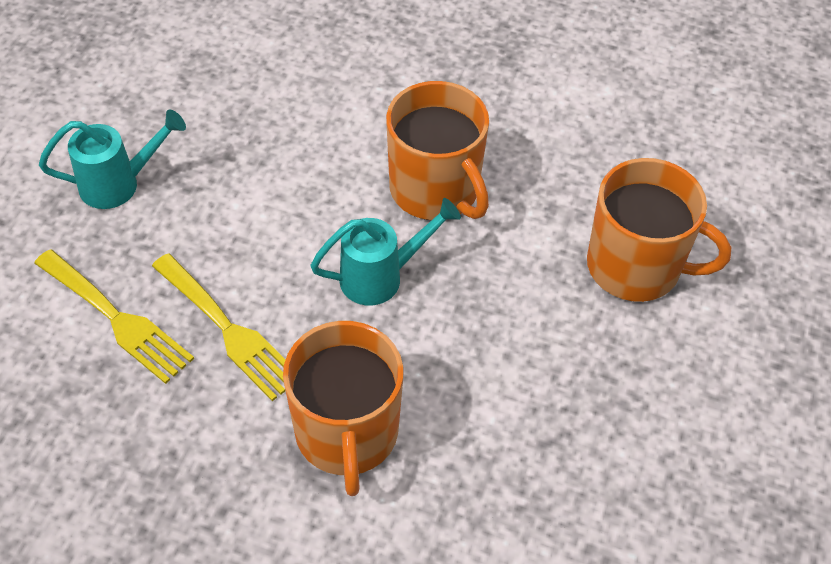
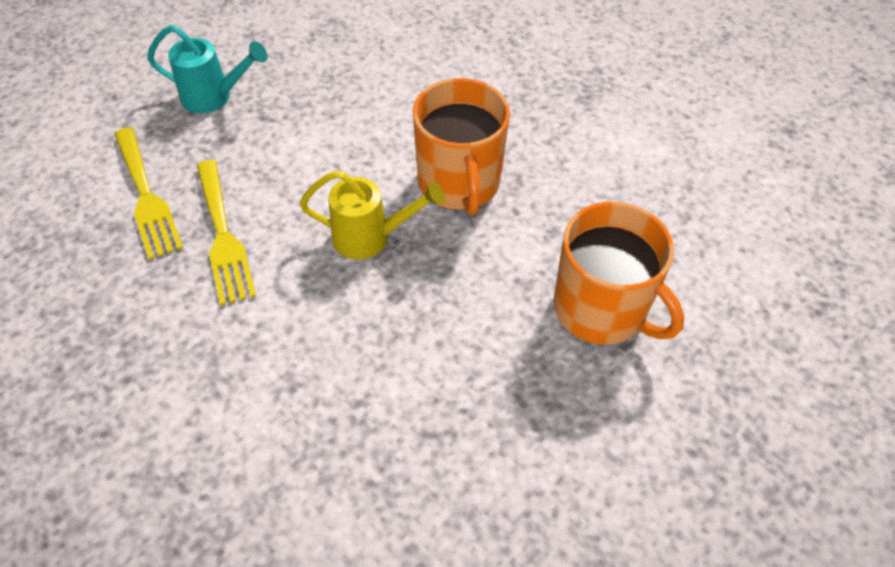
camera: 25 degrees right, 0 degrees up
orange mug [283,321,403,496] -> none
turquoise watering can [310,198,461,305] -> yellow watering can [300,170,445,259]

